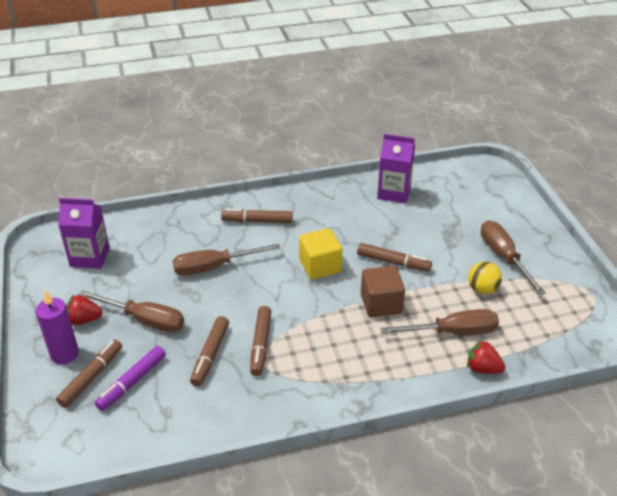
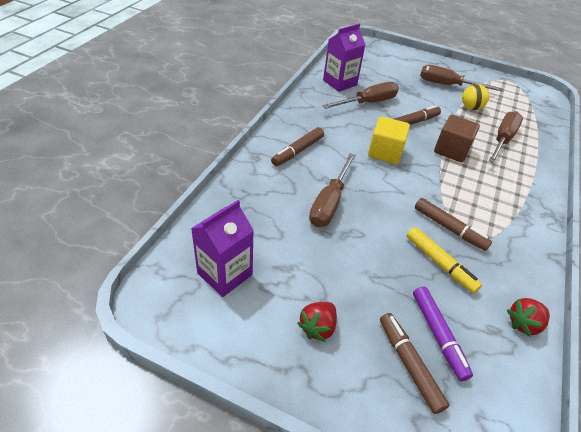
camera: 55 degrees left, 5 degrees up
purple candle [35,291,79,365] -> none
brown screwdriver [79,290,184,332] -> brown screwdriver moved to [322,82,399,109]
brown marker [190,316,229,386] -> yellow marker [407,227,482,293]
red strawberry [467,340,505,374] -> red strawberry moved to [507,298,550,337]

